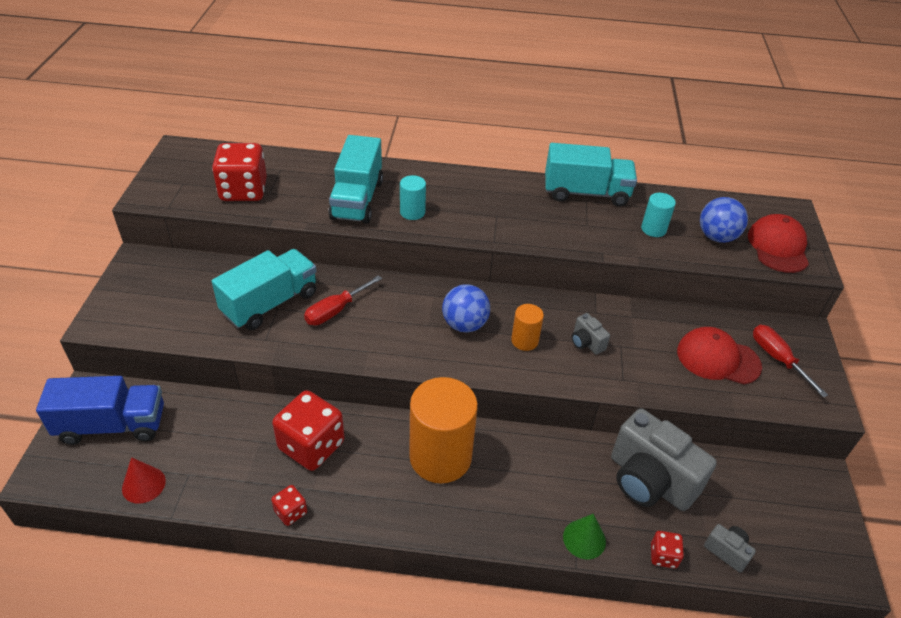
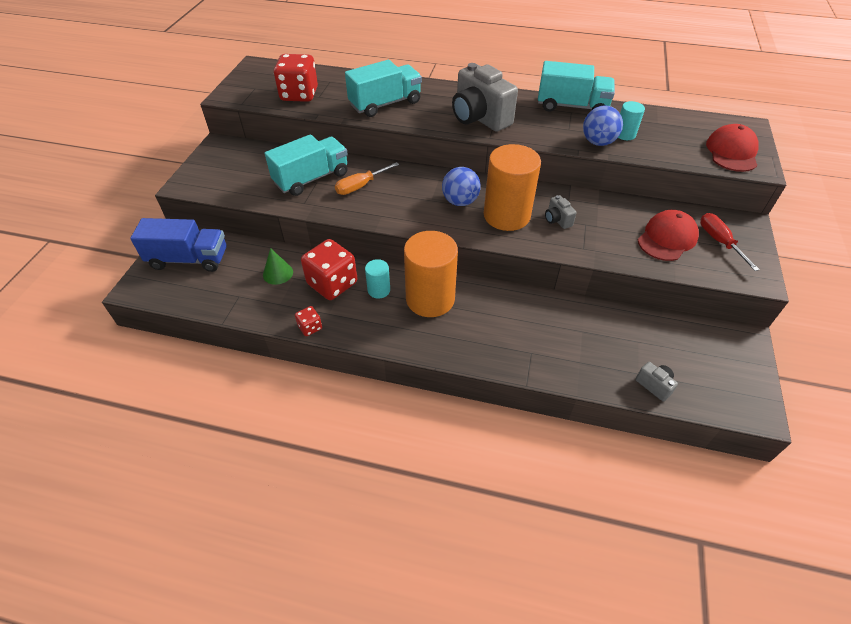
camera: 10 degrees right, 5 degrees up
red cone [122,457,166,503] -> none
red screwdriver [304,275,382,325] -> orange screwdriver [335,162,399,195]
turquoise truck [328,135,383,224] -> turquoise truck turned 135 degrees counterclockwise [345,60,422,117]
turquoise cylinder [400,175,426,220] -> turquoise cylinder moved to [365,259,390,299]
orange cylinder [511,304,544,351] -> orange cylinder [484,144,541,231], size x2.12
green cone [563,514,606,559] -> green cone moved to [263,248,293,285]
grey camera [611,409,717,511] -> grey camera moved to [452,63,518,132]
red dice [651,531,684,568] -> none
red cap [677,327,762,384] -> red cap turned 105 degrees clockwise [638,210,699,261]
blue ball [700,197,748,243] -> blue ball moved to [583,106,623,146]

